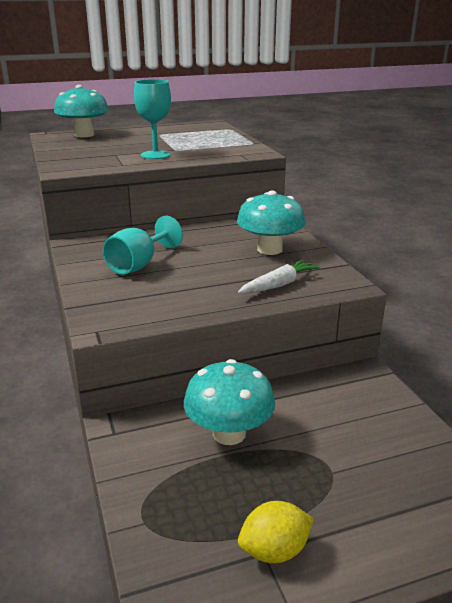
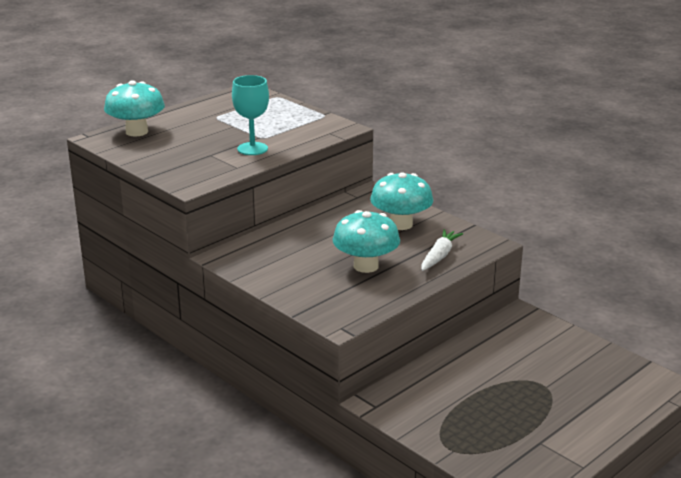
camera: 25 degrees left, 0 degrees up
turquoise goblet [103,216,183,275] -> none
turquoise mushroom [184,359,275,445] -> turquoise mushroom moved to [333,210,400,273]
yellow lemon [238,501,314,563] -> none

